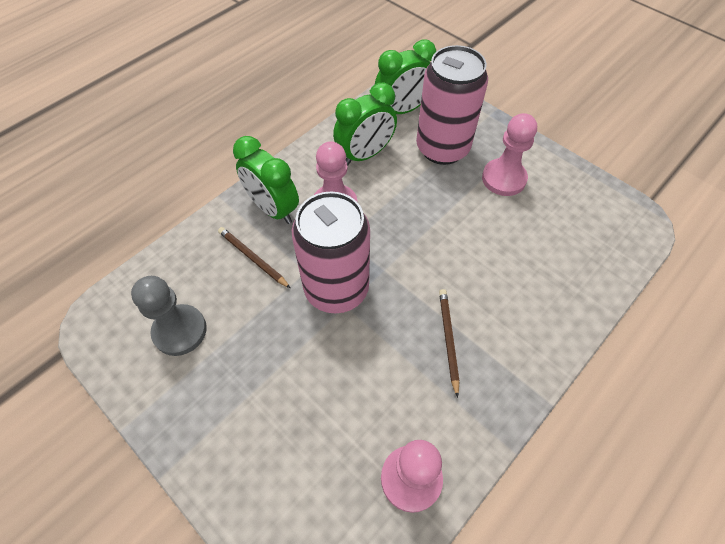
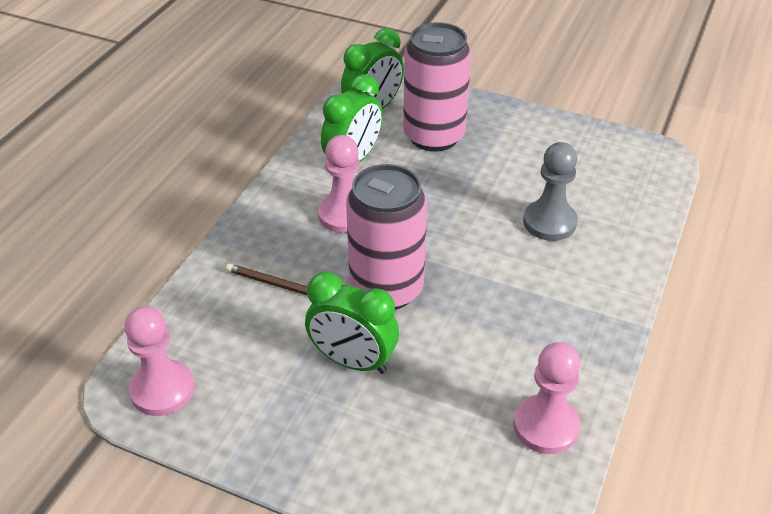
camera: 20 degrees left, 15 degrees down
grey pawn [131,276,207,356] -> grey pawn moved to [523,142,578,241]
green clock [233,136,299,224] -> green clock moved to [305,272,399,374]
brown pencil [439,289,459,398] -> none
pink pawn [482,113,537,196] -> pink pawn moved to [124,306,195,416]

